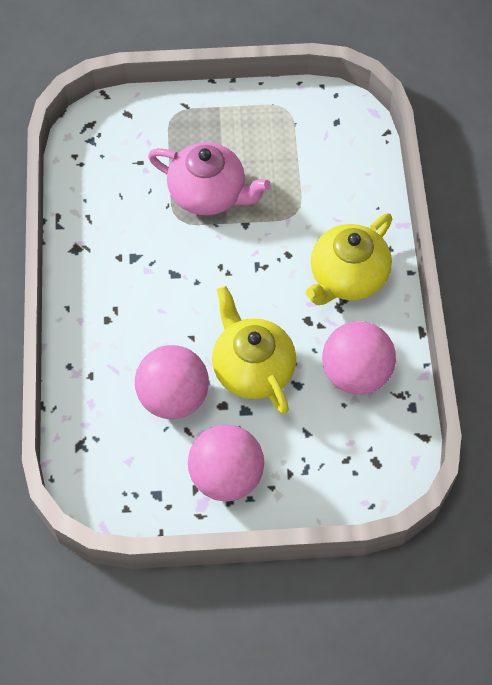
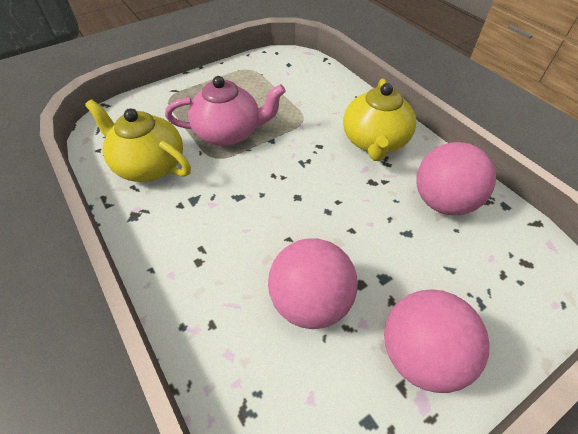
camera: 30 degrees left, 10 degrees down
yellow teapot [212,286,296,414] -> yellow teapot moved to [85,99,191,182]

